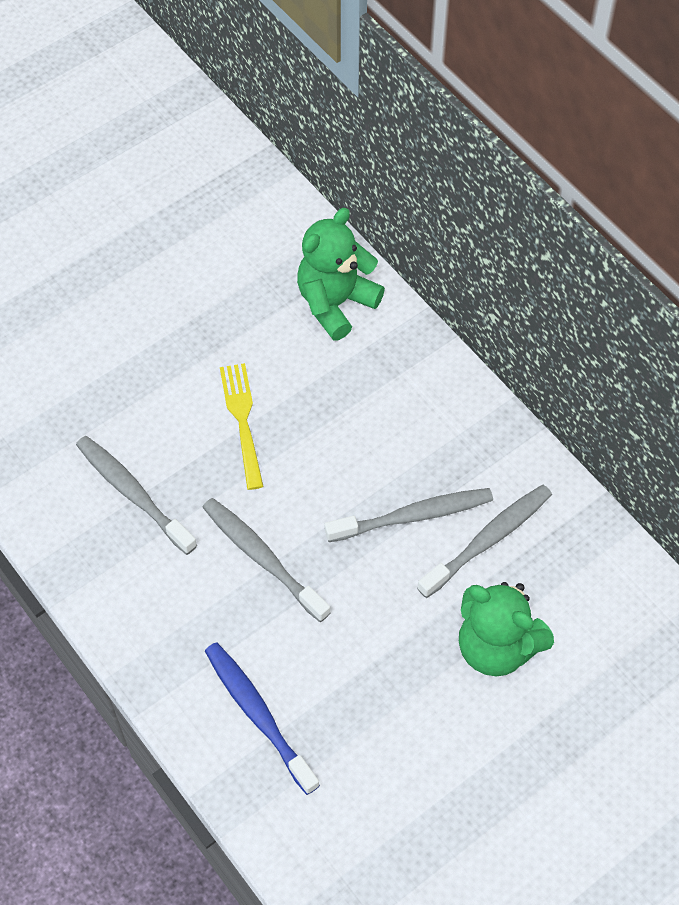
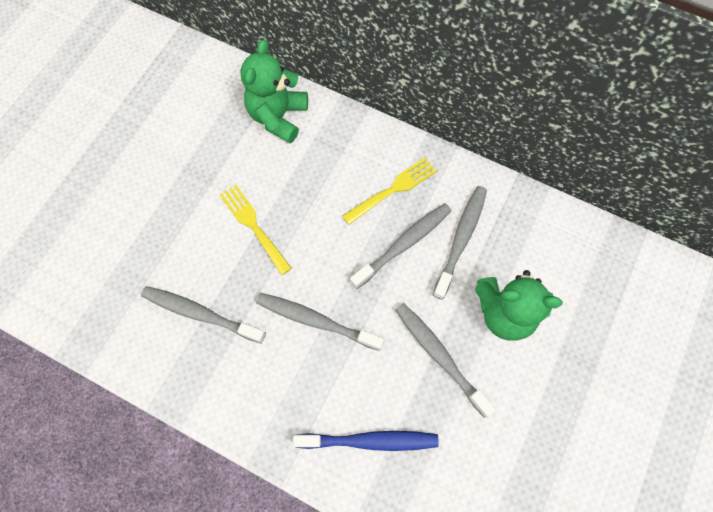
camera: 25 degrees left, 10 degrees up
blue toothbrush [205,642,320,795] -> blue toothbrush turned 150 degrees clockwise [293,431,439,451]
none -> yellow fork [343,157,437,225]
none -> grey toothbrush [395,303,496,418]

